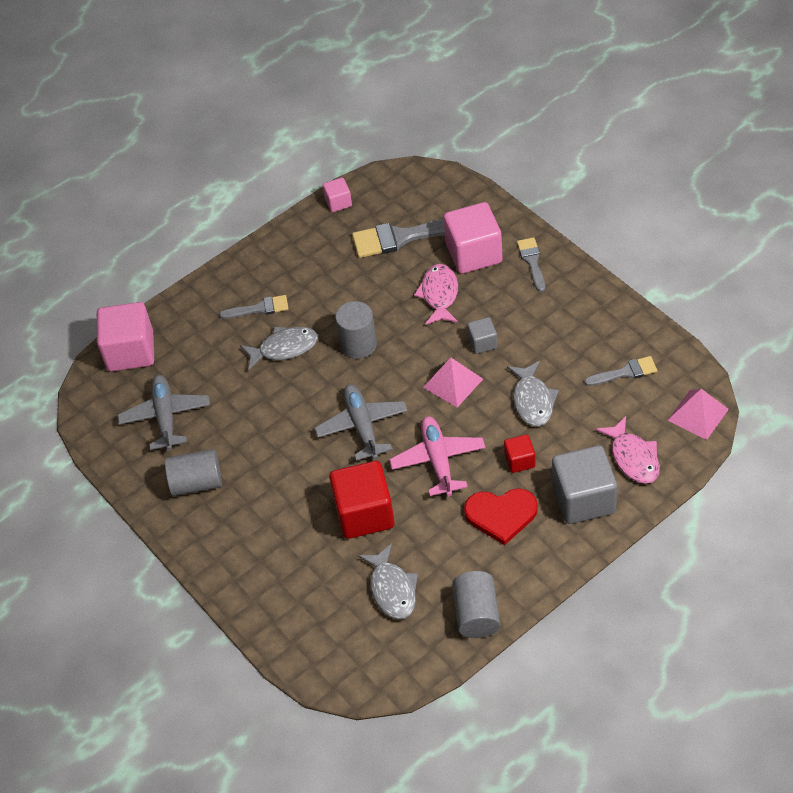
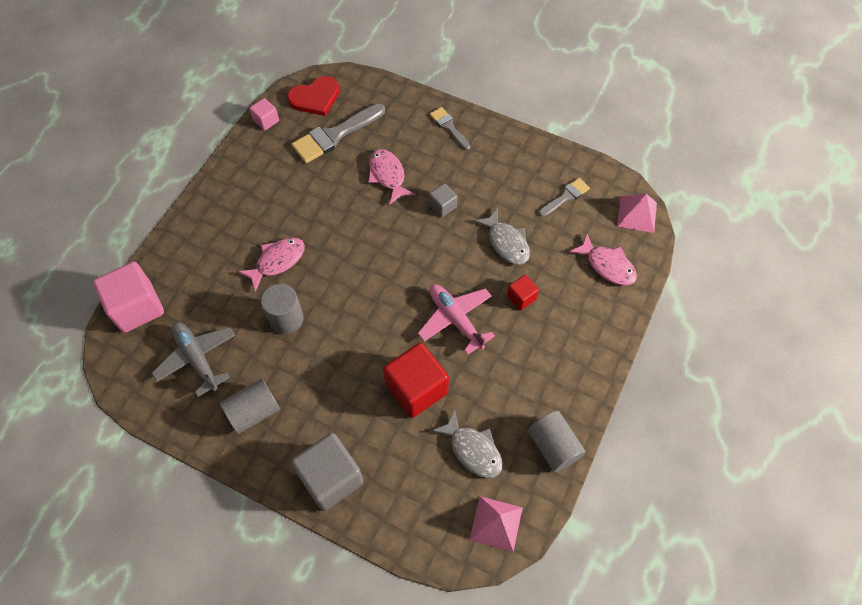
camera: 30 degrees left, 10 degrees up
grey brush [219,295,289,319] -> none
grey fish [240,327,318,371] -> pink fish [238,237,305,292]
grey plane [315,384,408,461] -> none
grey cylinder [335,301,377,359] -> grey cylinder moved to [261,284,304,334]
pink pyramid [423,357,483,408] -> pink pyramid moved to [469,496,523,552]
pink cube [444,202,503,274] -> none
red heart [464,488,538,545] -> red heart moved to [287,76,340,116]
grey cube [552,445,617,524] -> grey cube moved to [291,433,364,511]

